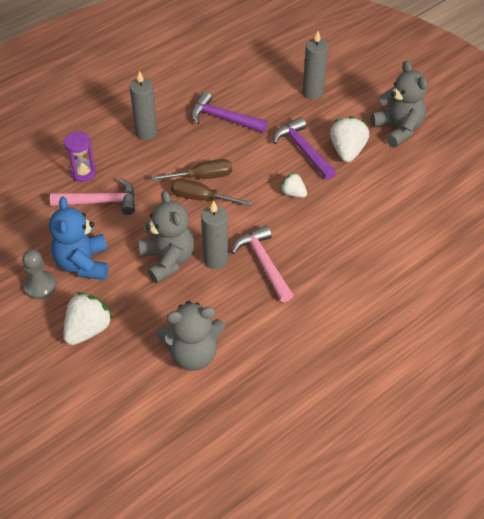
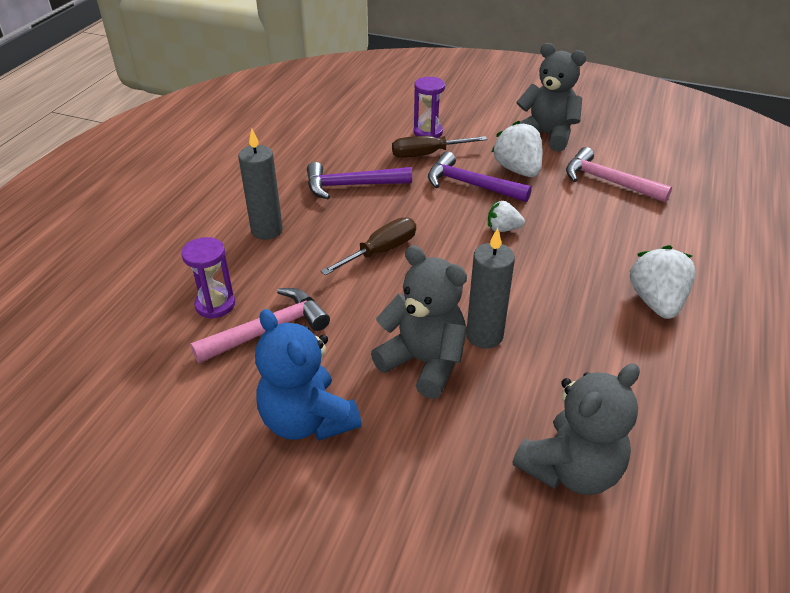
camera: 30 degrees left, 10 degrees down
grey pawn [22,250,57,300] -> none
white strawberry [64,292,113,345] -> white strawberry moved to [629,245,696,319]
brown screwdriver [171,178,252,206] -> brown screwdriver moved to [392,136,487,158]
pink hammer [231,226,293,302] -> pink hammer moved to [566,147,672,203]
grey candle [303,31,328,100] -> purple hourglass [414,77,445,138]

